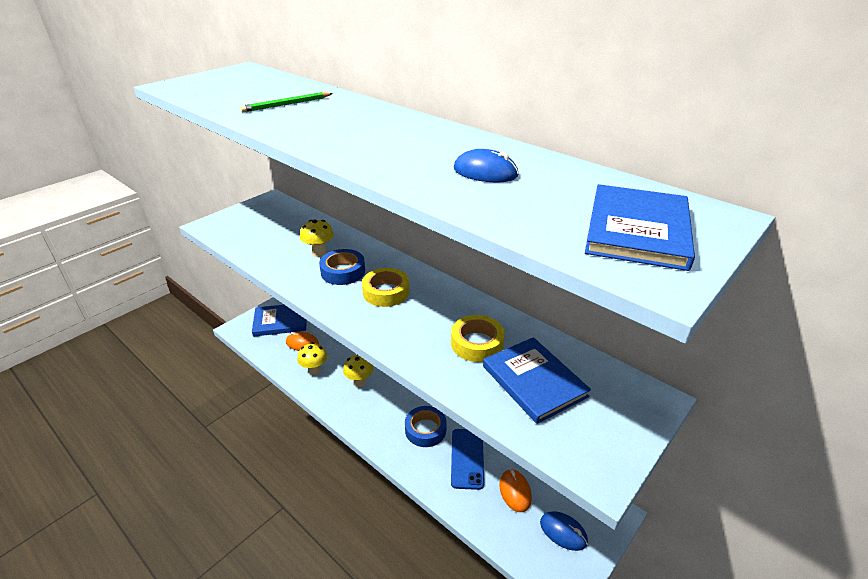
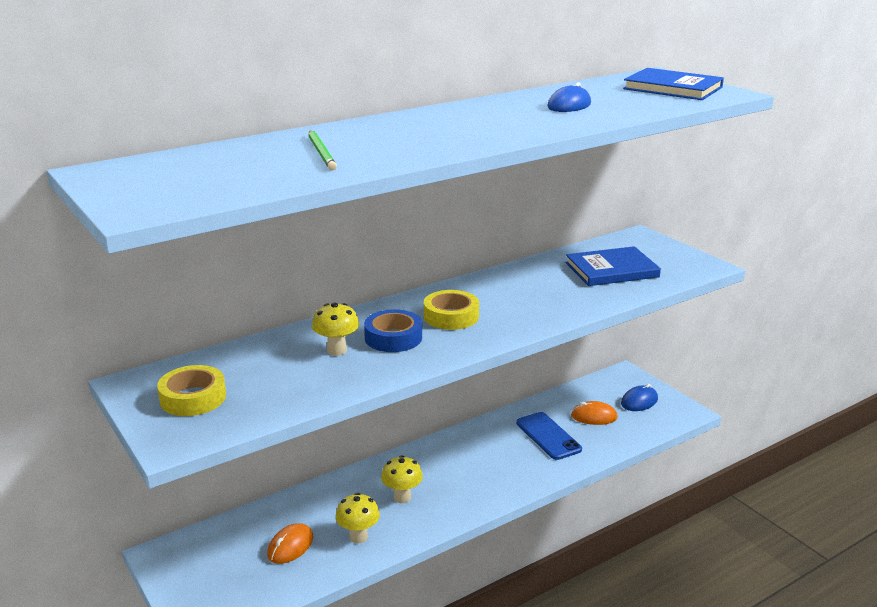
camera: 75 degrees left, 10 degrees down
blue book [252,305,307,337] -> none
blue tape [405,406,447,447] -> none
yellow tape [451,315,505,362] -> yellow tape moved to [157,365,226,416]
blue phone [451,429,484,490] -> blue phone turned 45 degrees clockwise [516,412,582,460]

